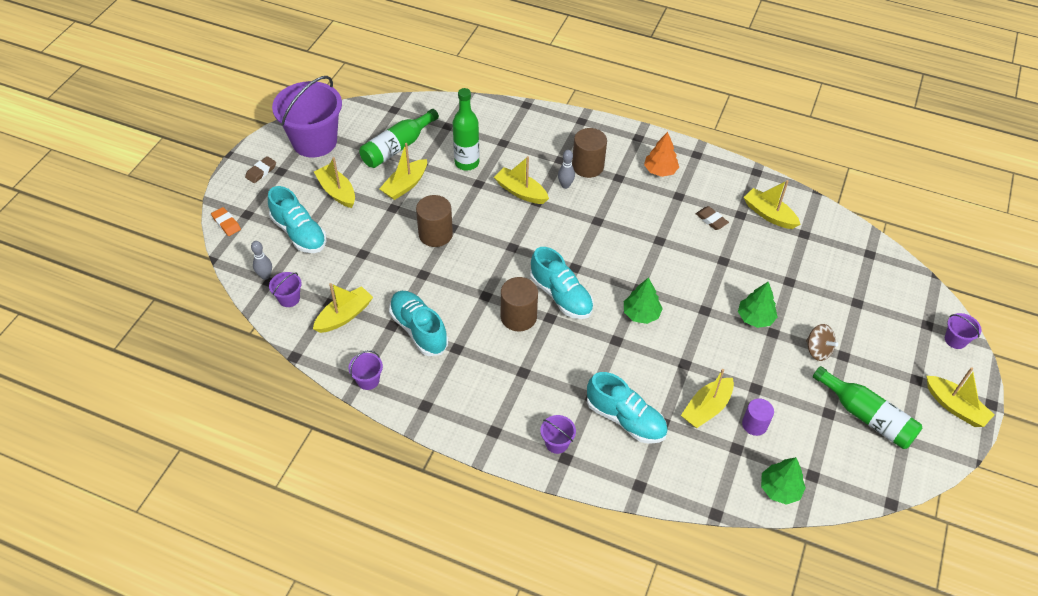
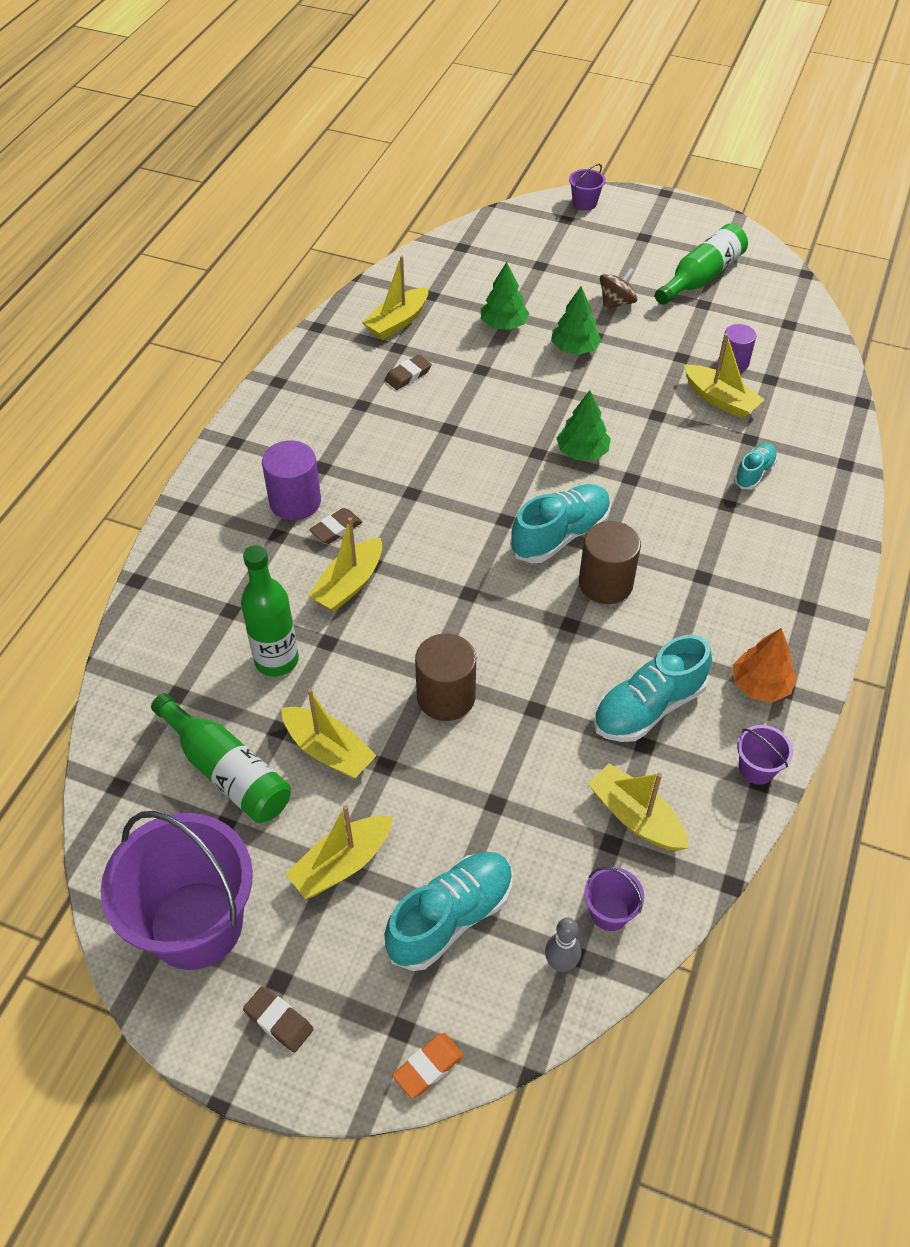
camera: 90 degrees left, 0 degrees up
purple bucket [541,415,576,454] -> none
grey bowling pin [558,150,575,189] -> brown eraser [309,508,362,544]
brown cylinder [572,128,607,178] -> purple cylinder [262,440,321,520]
turquoise shoe [587,372,668,444] -> turquoise shoe [734,443,777,490], size x0.56
orange tree [644,132,679,177] -> orange tree moved to [733,628,797,702]
green tree [761,457,806,505] -> green tree moved to [481,262,529,330]
yellow boat [926,367,995,427] -> none

